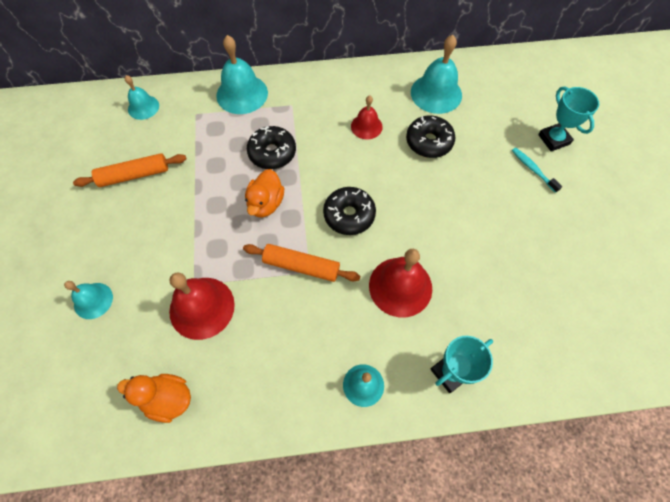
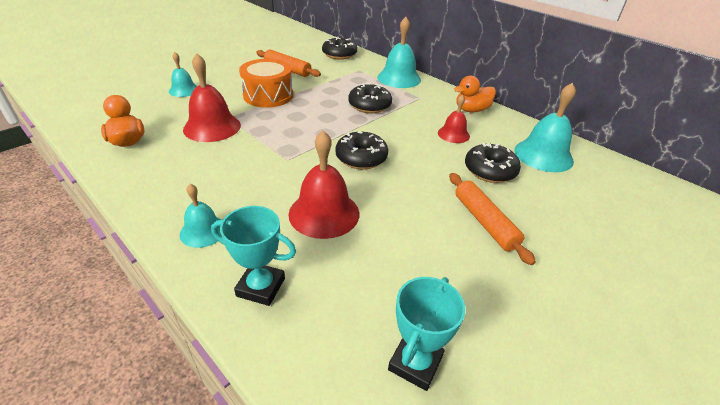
camera: 50 degrees right, 25 degrees down
turquoise bell [125,75,159,120] -> black donut [322,37,357,60]
orange rolling pin [243,244,360,282] -> orange rolling pin moved to [449,173,536,265]
orange duck [245,169,284,217] -> orange duck moved to [454,76,496,112]
turquoise toothbrush [512,148,562,193] -> none
turquoise trophy [538,86,599,152] -> turquoise trophy moved to [388,277,465,391]
none -> orange drum [239,59,293,108]

